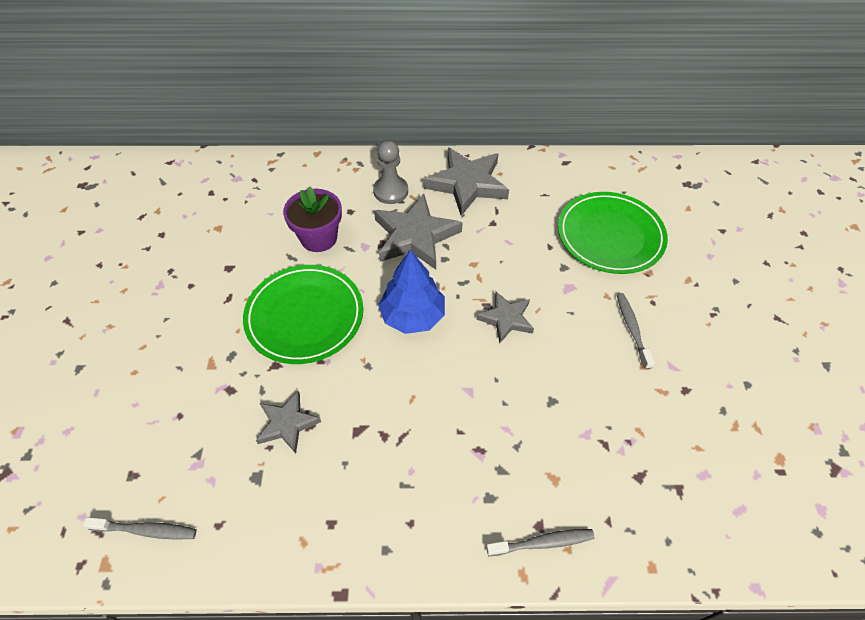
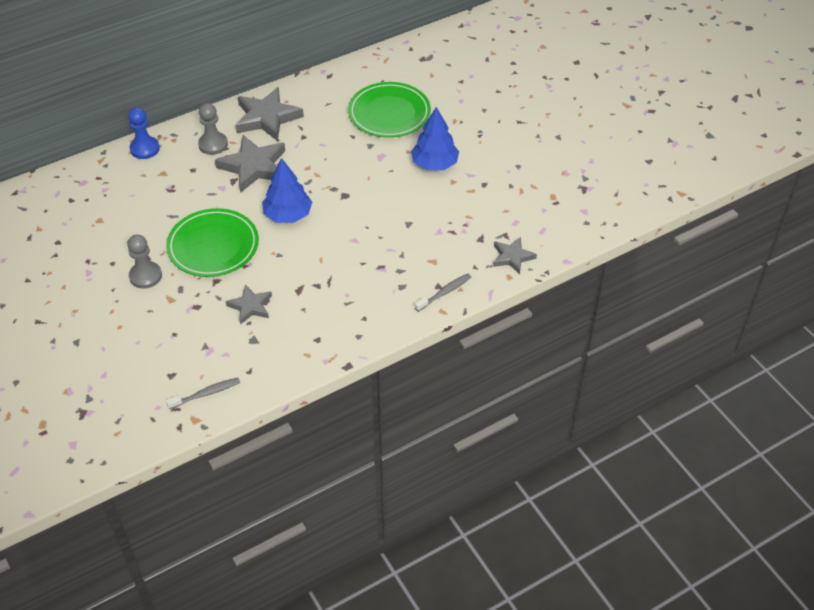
camera: 30 degrees left, 5 degrees down
purple flower pot [283,187,342,252] -> none
grey star [476,292,534,343] -> grey star moved to [493,237,537,274]
grey toothbrush [617,293,655,369] -> blue tree [411,107,459,170]
none -> grey pawn [127,235,162,289]
none -> blue pawn [128,107,160,159]

